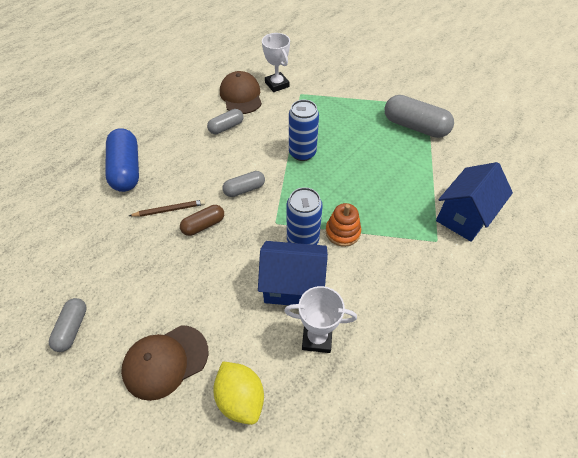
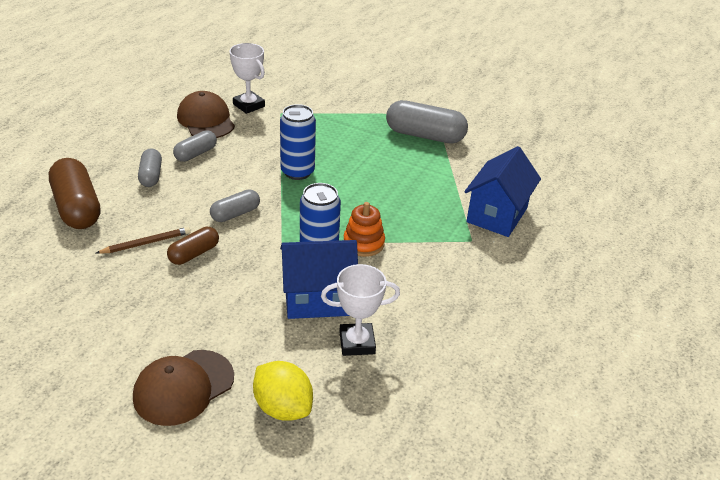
camera: 15 degrees left, 15 degrees down
grey capsule [49,298,87,352] -> grey capsule moved to [138,149,162,187]
blue capsule [105,128,139,192] -> brown capsule [49,158,100,229]

